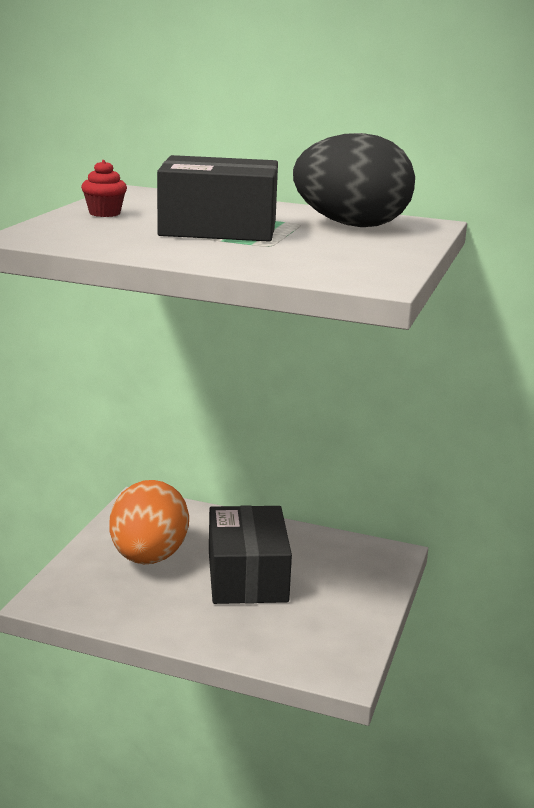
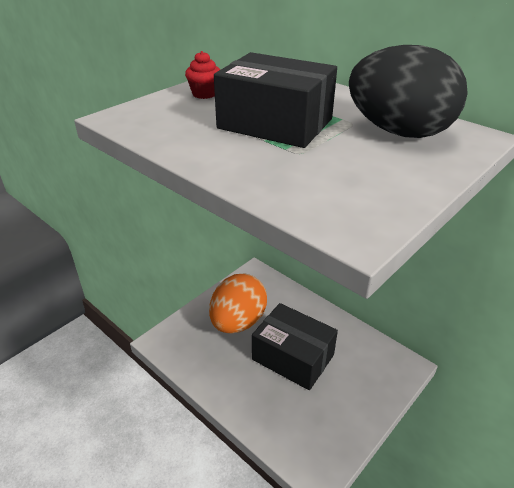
camera: 25 degrees right, 15 degrees up
black box [209,505,292,604] -> black box turned 75 degrees counterclockwise [252,303,338,390]

